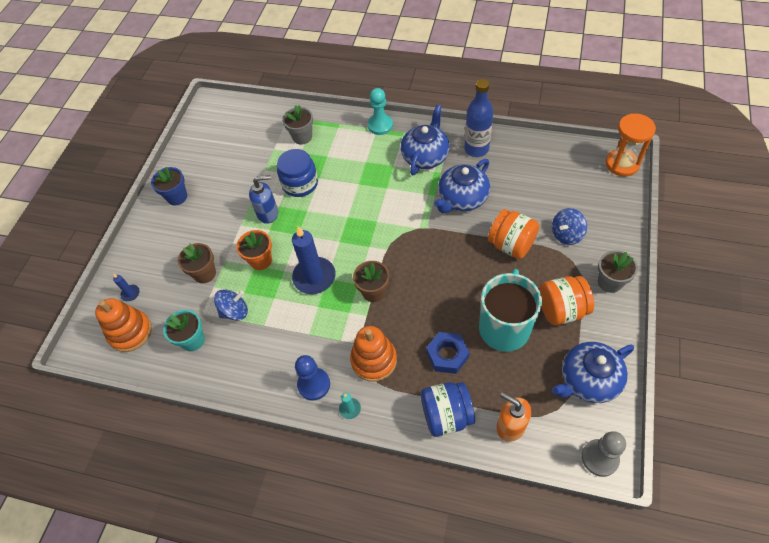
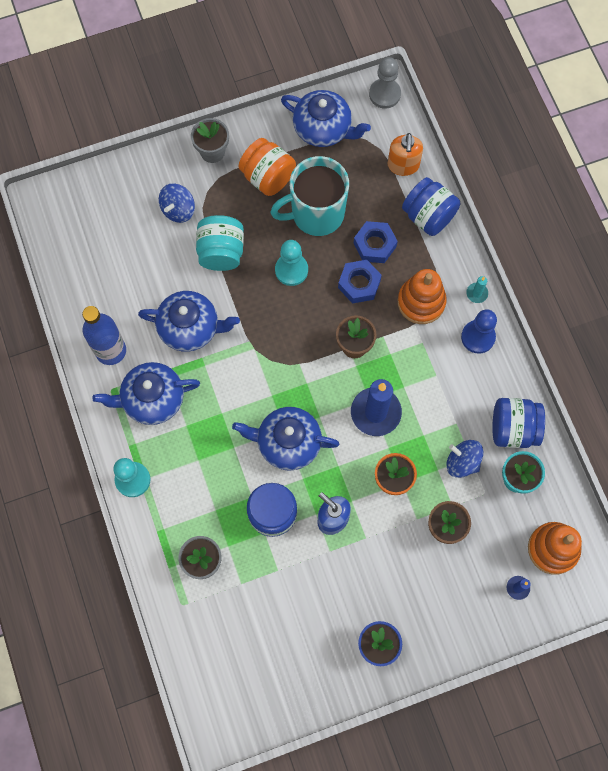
camera: 130 degrees left, 15 degrees up
orange jar [488,209,539,259] -> turquoise jar [196,215,244,271]
blue spinning top [552,208,587,245] -> blue spinning top turned 105 degrees clockwise [159,183,195,223]
orange hourglass [606,113,656,177] -> none
none -> blue teapot [232,407,340,470]
none -> turquoise pawn [275,240,308,286]
none -> blue nut [338,260,382,304]
none -> blue jar [492,398,545,448]

